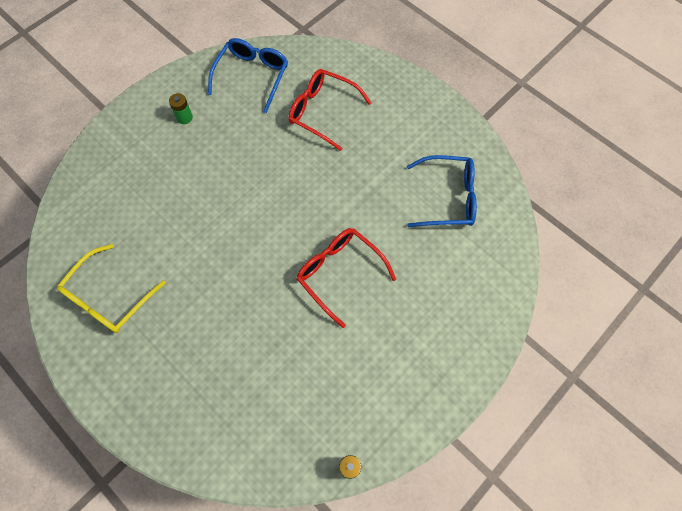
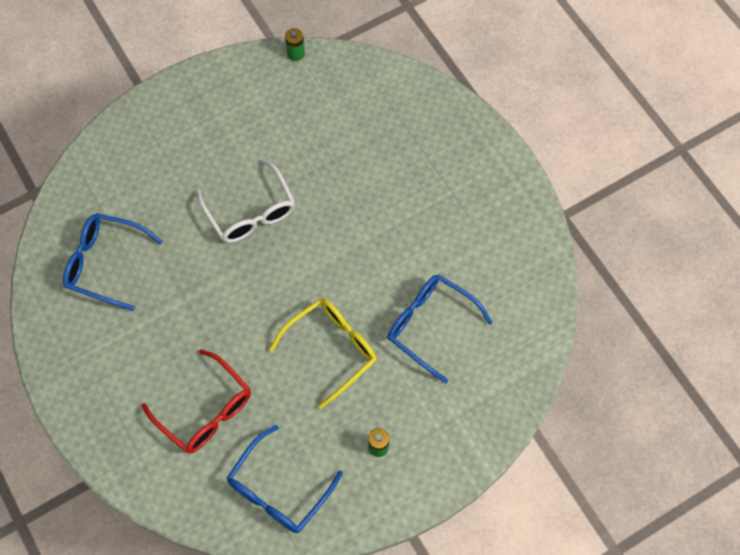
camera: 165 degrees left, 0 degrees up
yellow glasses [57,244,166,333] -> yellow glasses moved to [269,298,377,409]
red glasses [296,228,396,328] -> white glasses [196,159,295,243]
none -> blue glasses [388,274,493,384]

